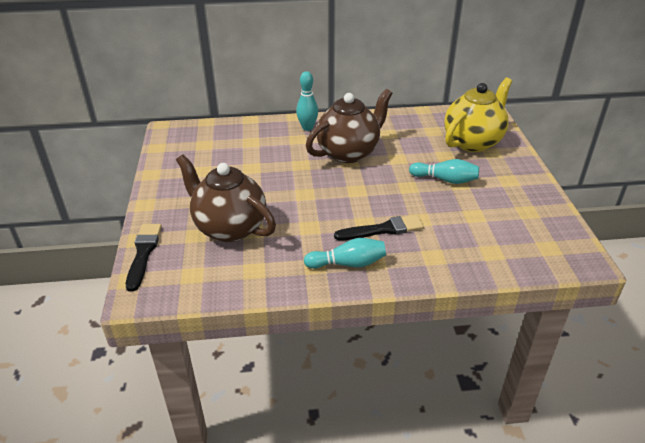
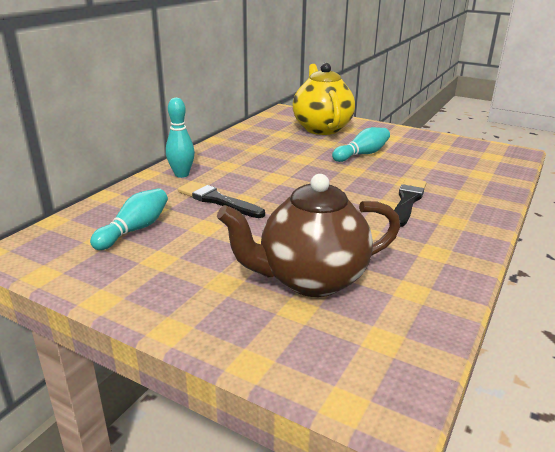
camera: 55 degrees left, 10 degrees down
black brush [126,224,162,292] -> black brush moved to [178,181,265,218]
turquoise bowling pin [304,238,386,269] -> turquoise bowling pin moved to [90,188,168,250]
brown teapot [306,89,393,163] -> none

